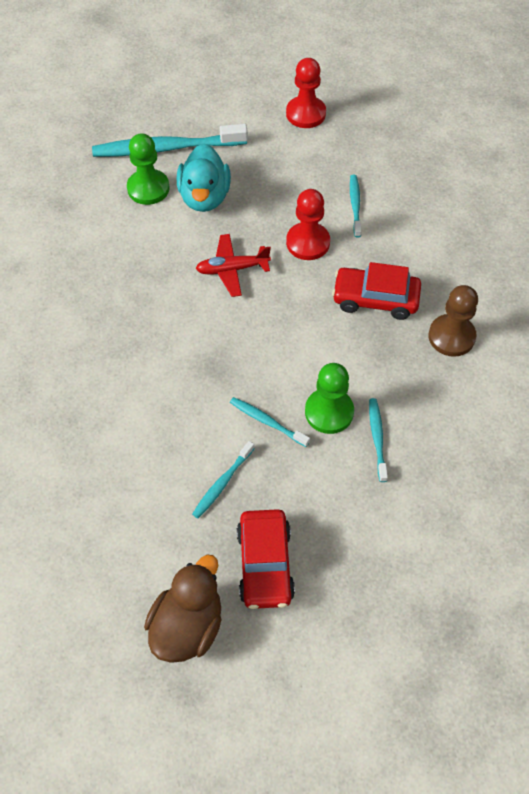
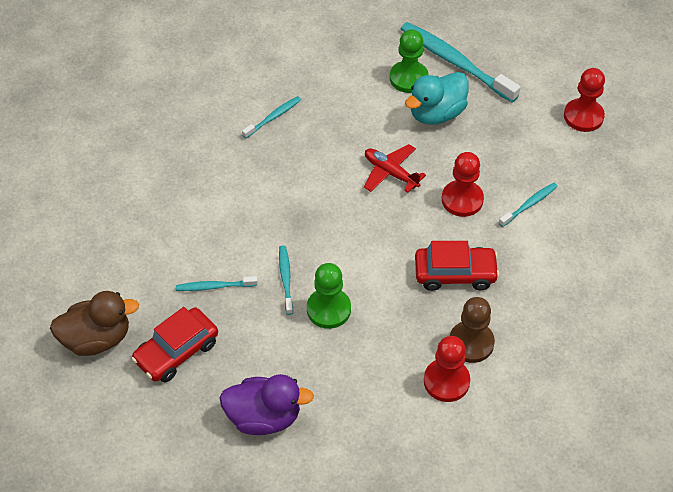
camera: 50 degrees right, 5 degrees down
red car [332,262,421,320] -> red car turned 120 degrees clockwise [415,241,500,291]
turquoise toothbrush [369,398,388,482] -> turquoise toothbrush moved to [242,96,301,138]
none -> purple duck [219,374,314,435]
none -> red pawn [424,336,470,402]

